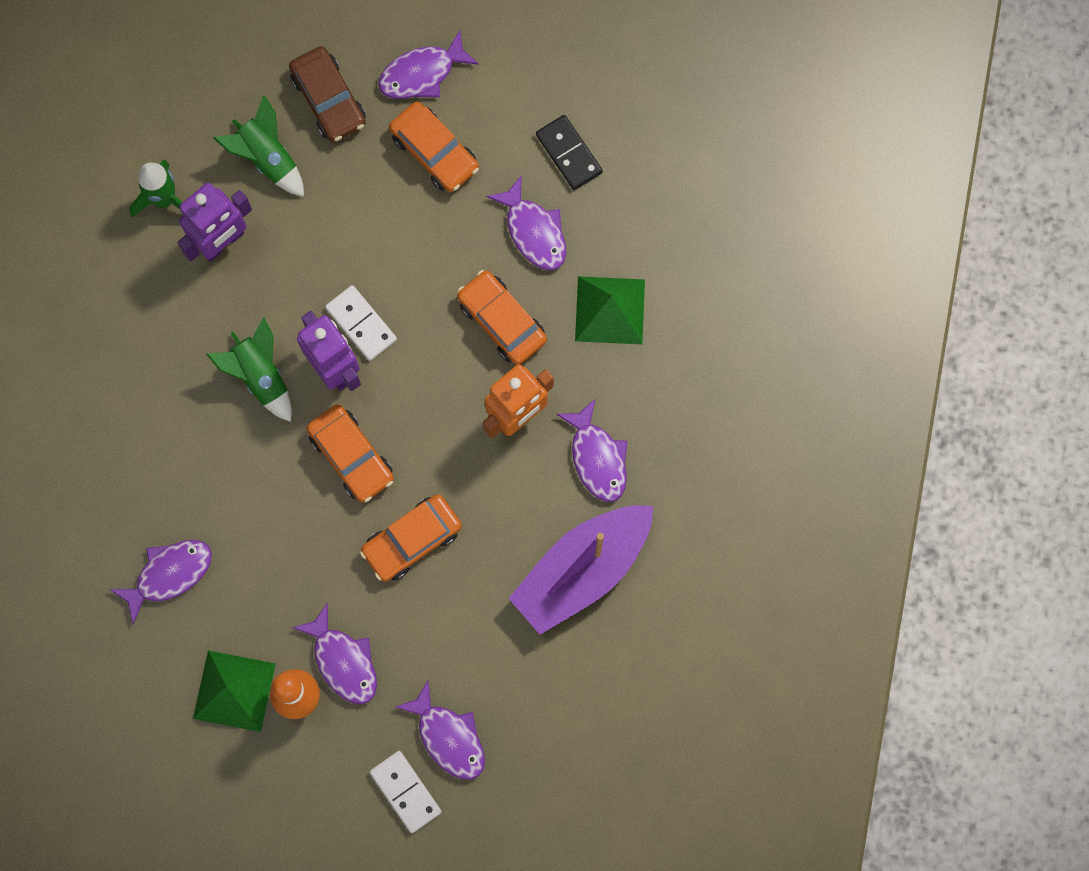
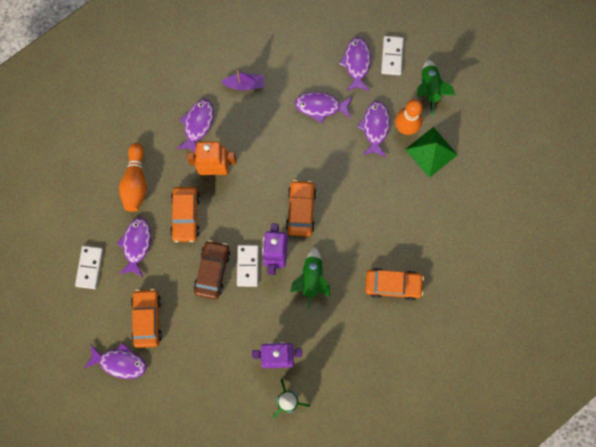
camera: 140 degrees left, 0 degrees up
purple fish [110,540,212,624] -> purple fish moved to [295,92,353,123]
green rocket [214,95,304,196] -> green rocket moved to [417,59,455,116]
brown car [289,46,366,142] -> brown car moved to [193,240,230,299]
orange car [360,494,462,582] -> orange car moved to [365,268,424,301]
purple boat [509,505,654,635] -> purple boat [221,70,264,91], size x0.47
black domino [536,115,603,190] -> white domino [75,246,103,289]
green pyramid [575,276,645,344] -> orange bowling pin [119,143,147,212]

